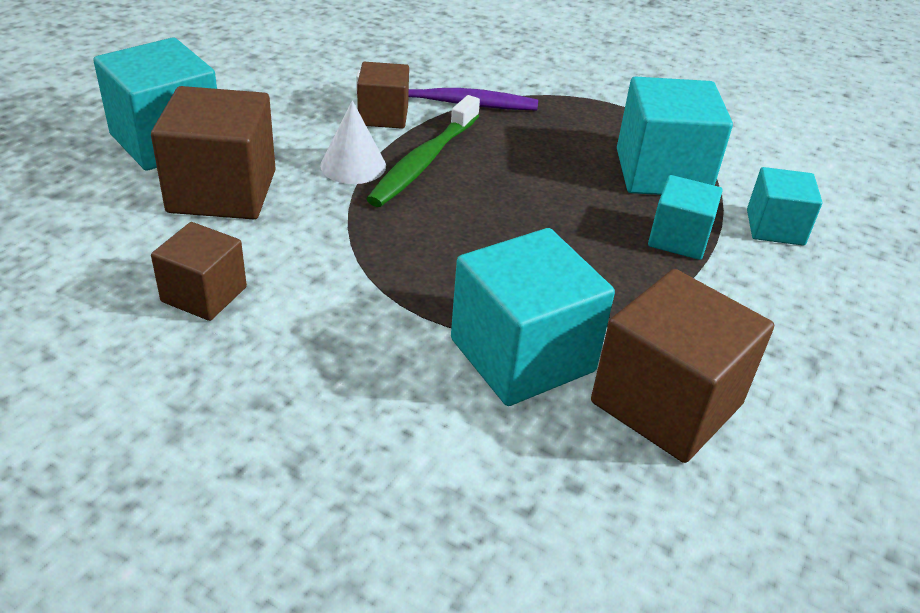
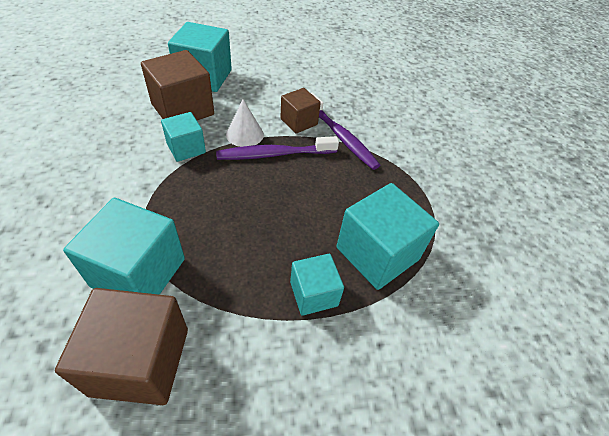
camera: 50 degrees right, 10 degrees up
brown cube [151,222,247,321] -> none
green toothbrush [367,95,480,207] -> purple toothbrush [216,136,339,160]
turquoise cube [747,167,823,246] -> turquoise cube moved to [161,112,206,162]

